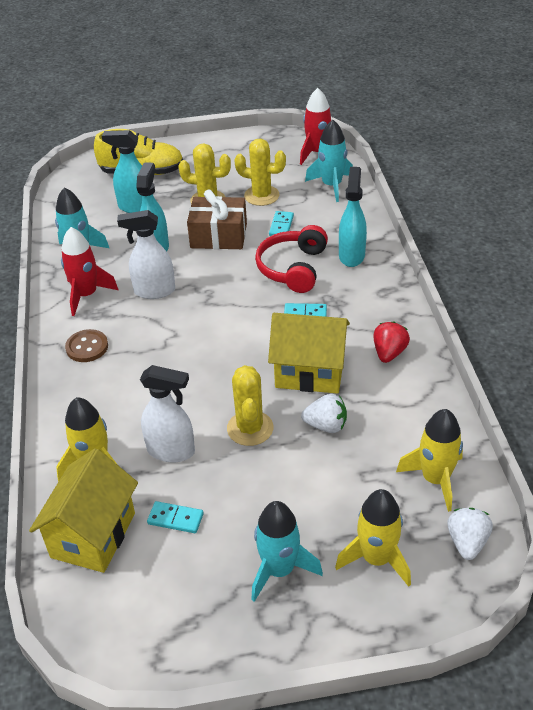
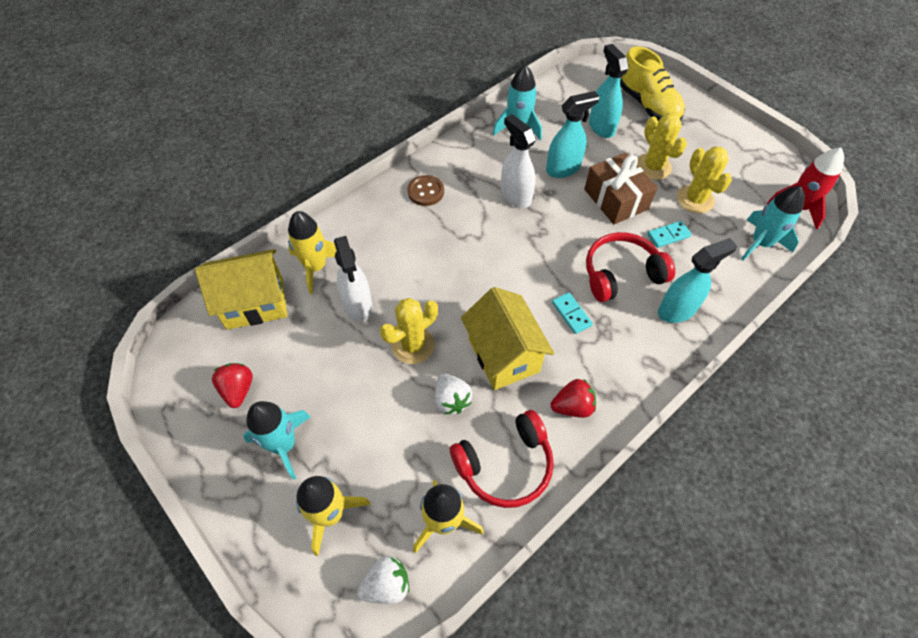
camera: 55 degrees right, 15 degrees up
red rocket [61,227,118,316] -> none
turquoise domino [147,501,204,533] -> none
none -> red strawberry [212,363,253,408]
none -> red headphones [450,410,554,508]

